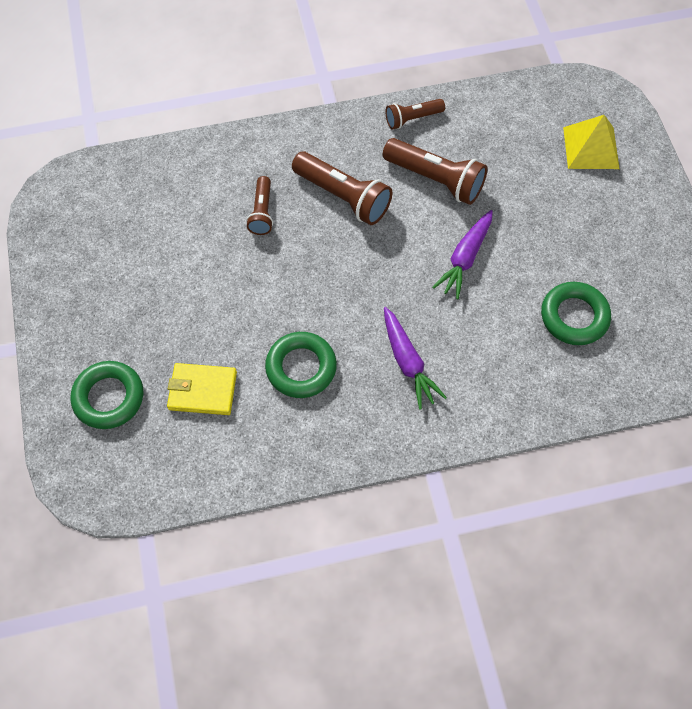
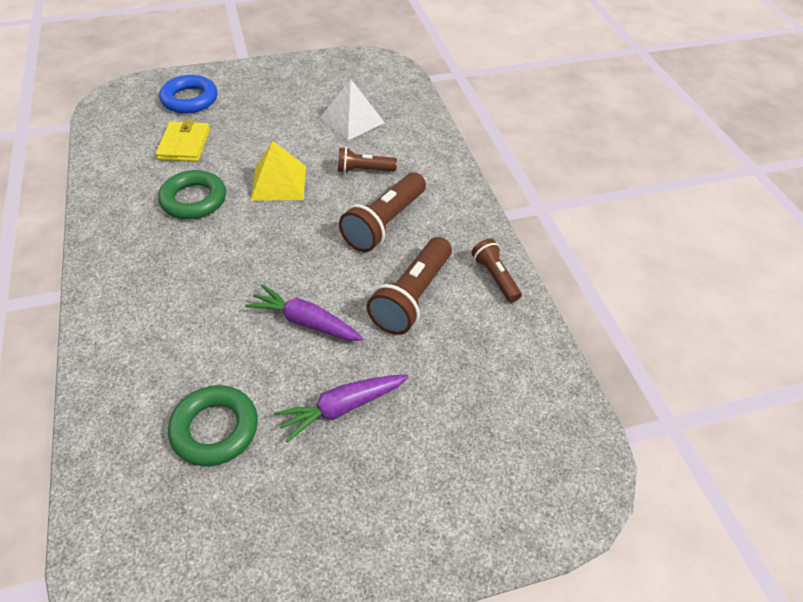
camera: 85 degrees right, 15 degrees down
green ring [71,361,143,429] -> blue ring [159,75,218,114]
purple carrot [384,307,447,410] -> purple carrot moved to [274,375,408,443]
yellow pyramid [563,115,620,169] -> yellow pyramid moved to [250,141,306,201]
none -> white pyramid [320,79,385,140]

